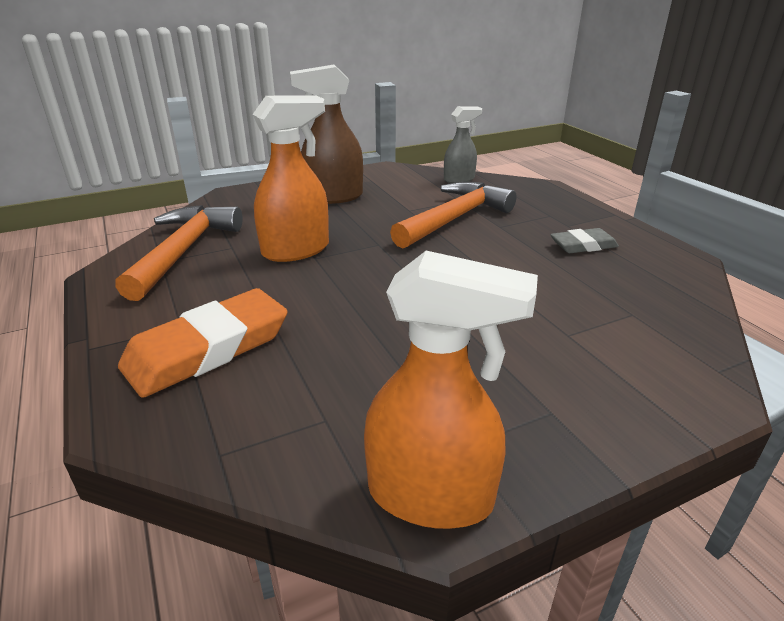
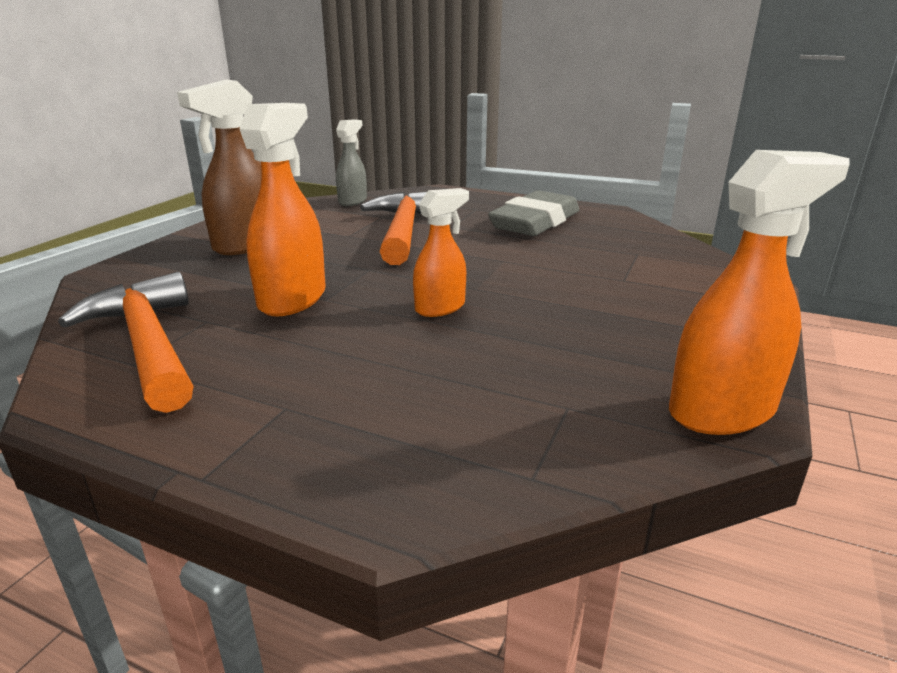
camera: 40 degrees left, 5 degrees down
orange eraser [118,288,288,398] -> none
grey eraser [550,228,619,253] -> grey eraser [488,190,579,236], size x1.82
none -> orange spray bottle [413,188,469,317]

